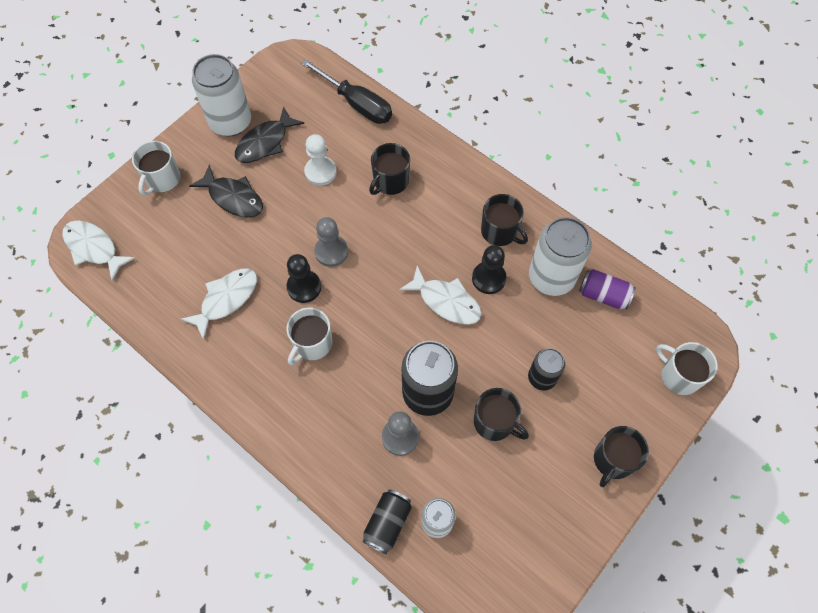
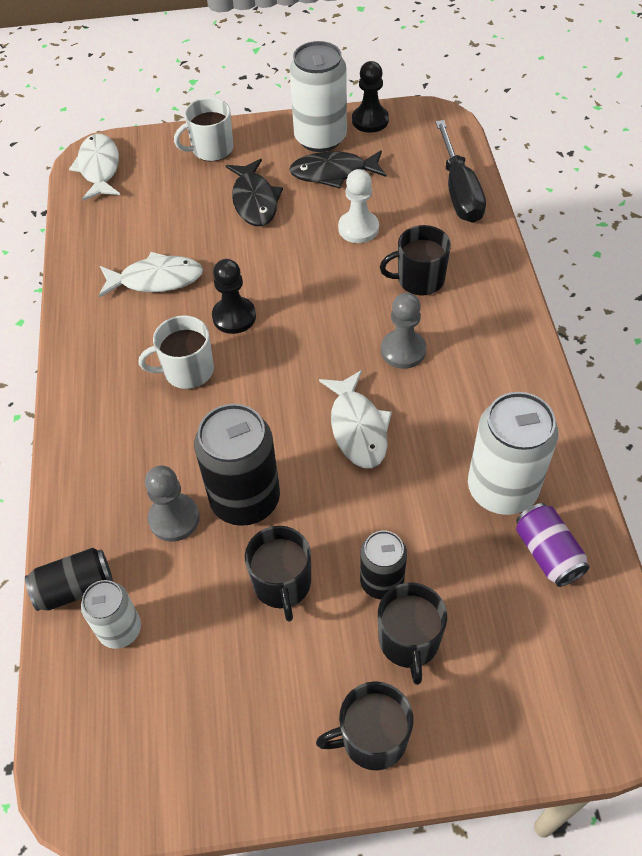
camera: 45 degrees right, 10 degrees down
grey pawn [314,217,348,267] -> grey pawn moved to [381,293,426,369]
black pawn [472,245,507,294] -> black pawn moved to [352,61,389,133]
black mug [481,194,528,246] -> black mug moved to [378,583,447,685]
white mug [656,342,718,395] -> none

